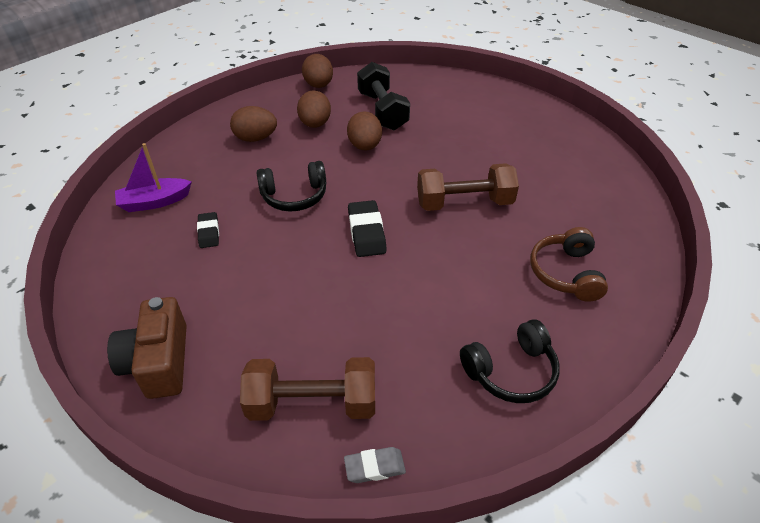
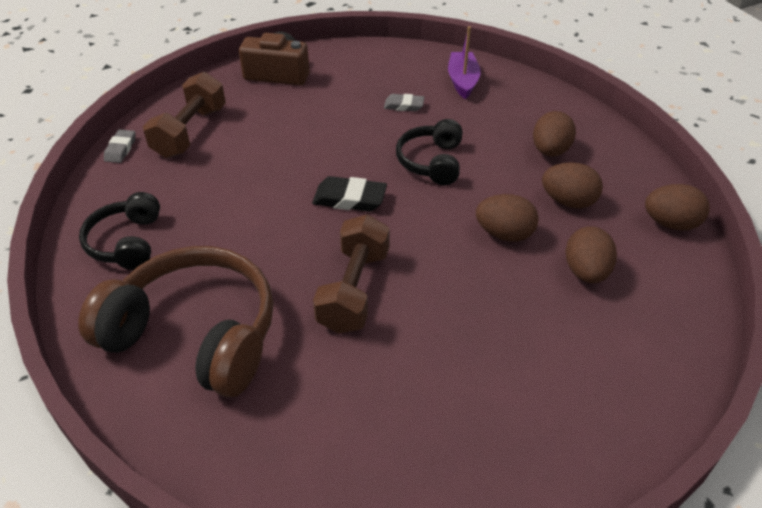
camera: 110 degrees right, 0 degrees up
black eraser [197,212,219,248] -> grey eraser [384,94,424,111]
black dumbbell [357,62,410,130] -> brown egg [565,226,617,283]
brown headphones [530,227,608,302] -> brown headphones [78,246,274,397], size x1.82

